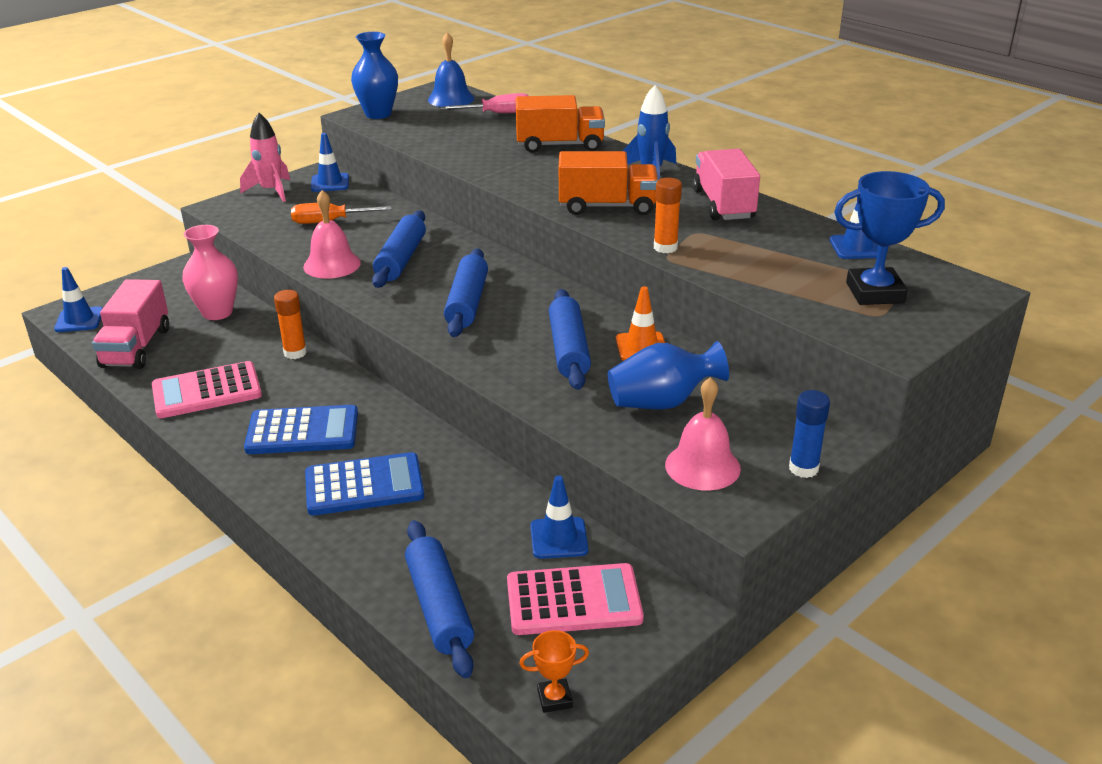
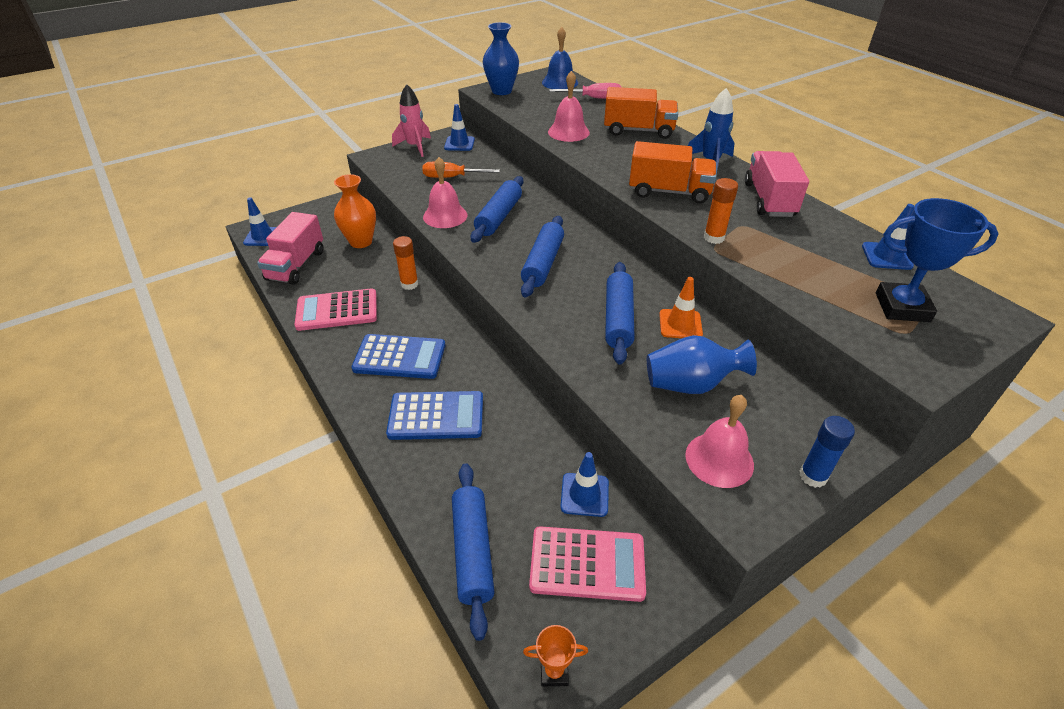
camera: 10 degrees right, 10 degrees up
pink vase [182,225,238,320] -> orange vase [334,174,376,248]
none -> pink bell [548,71,590,142]

